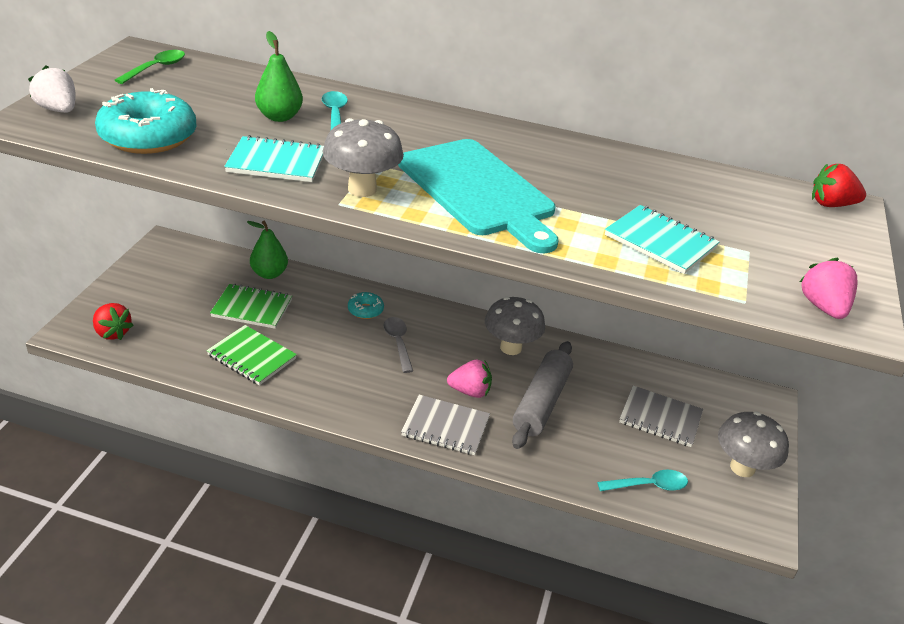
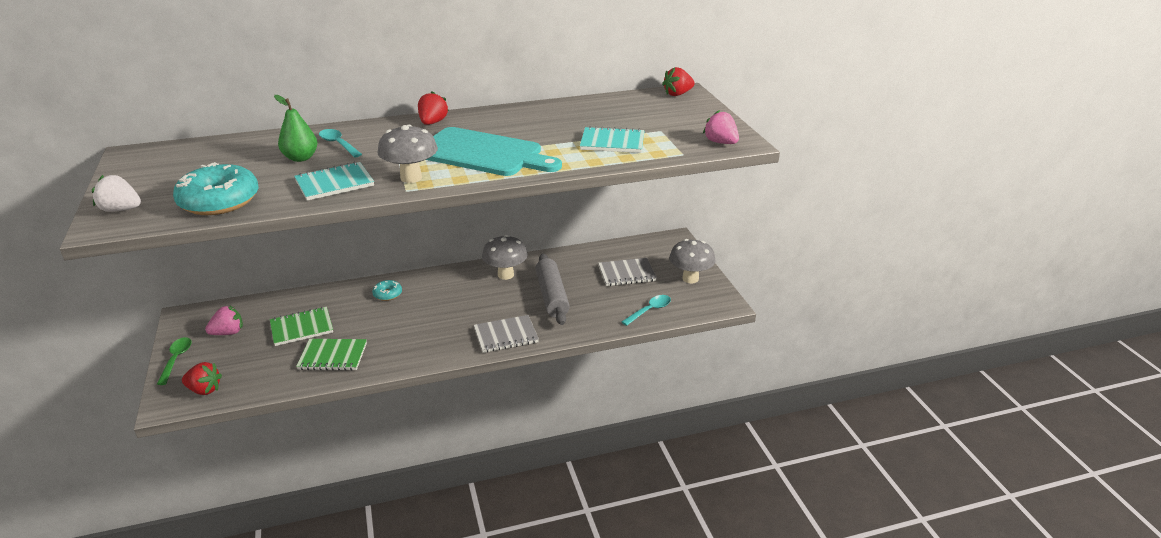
camera: 30 degrees left, 5 degrees down
green spoon [115,50,185,84] -> green spoon moved to [157,337,191,385]
green pear [247,220,288,279] -> none
grey spoon [383,317,413,373] -> none
pink strawberry [447,360,492,398] -> pink strawberry moved to [205,305,243,335]
none -> red strawberry [418,91,449,125]

